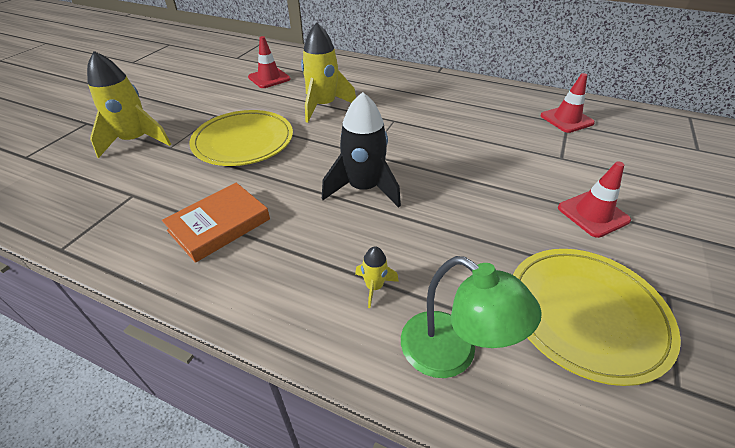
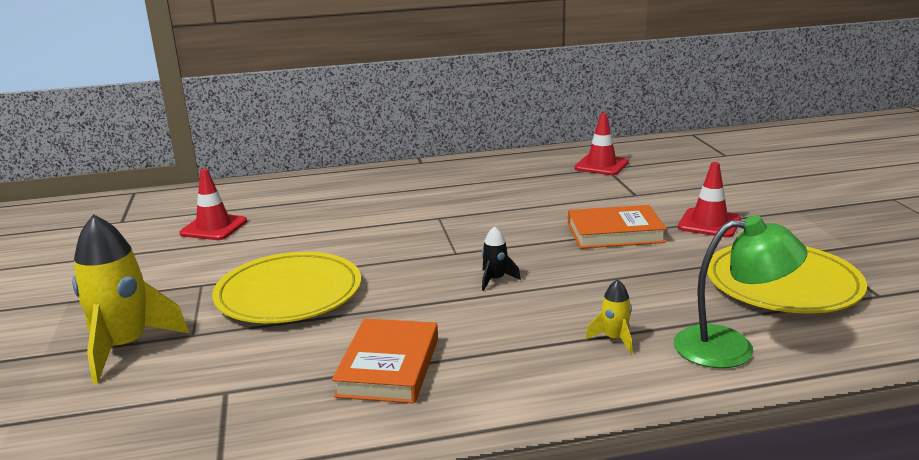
camera: 35 degrees left, 20 degrees down
yellow rocket [301,22,356,123] -> none
black rocket [322,92,401,208] -> black rocket [482,226,521,291], size x0.46
none -> orange book [568,205,667,249]

